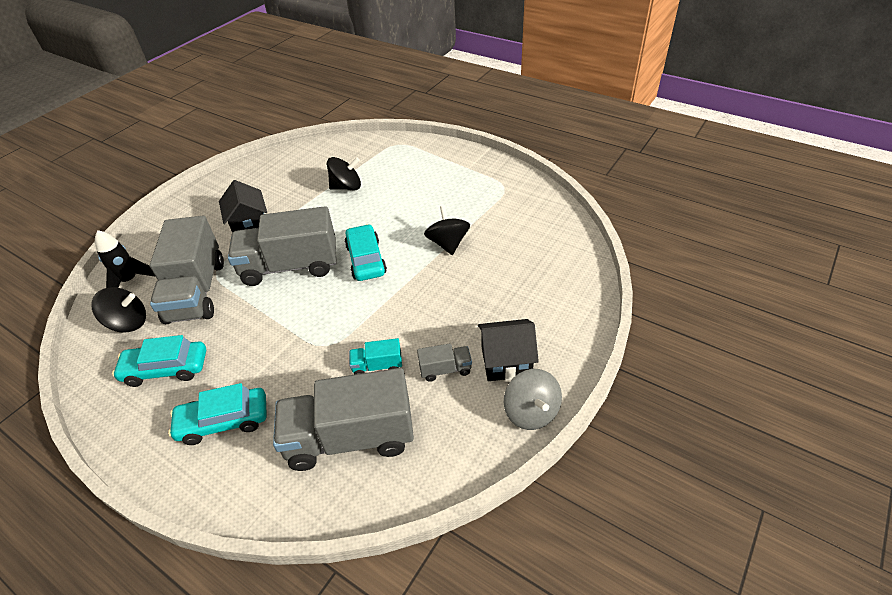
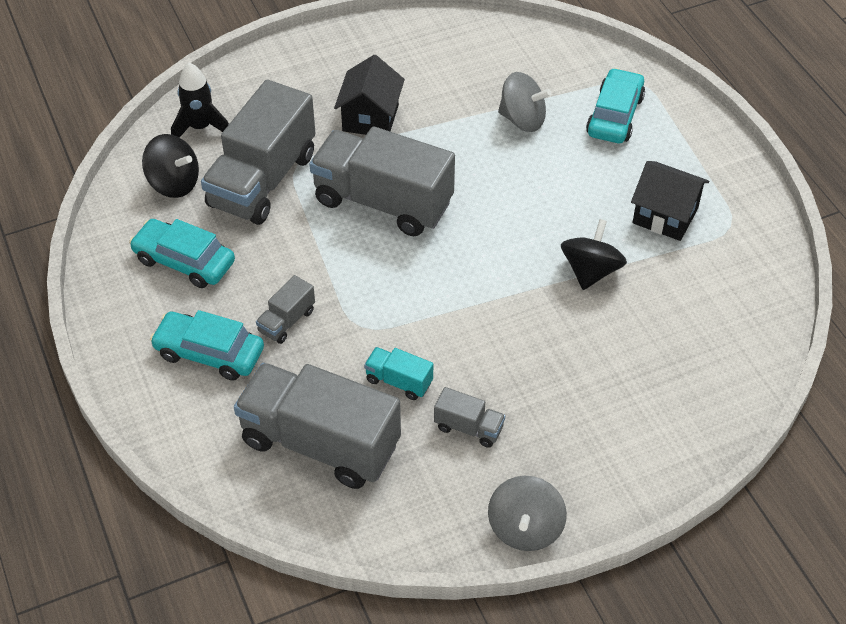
camera: 30 degrees right, 5 degrees up
black spinning top [327,157,361,190] -> grey spinning top [498,72,551,132]
turquoise car [344,224,387,281] -> turquoise car moved to [586,68,645,143]
black house [478,319,539,381] -> black house moved to [631,161,709,241]
none -> grey truck [256,275,315,344]

